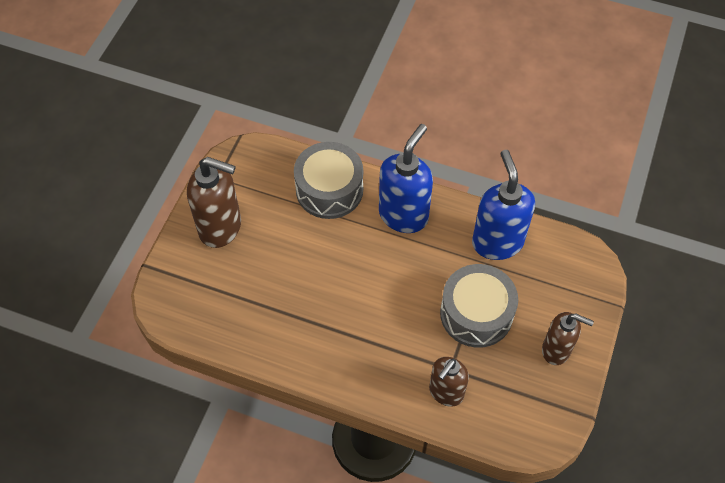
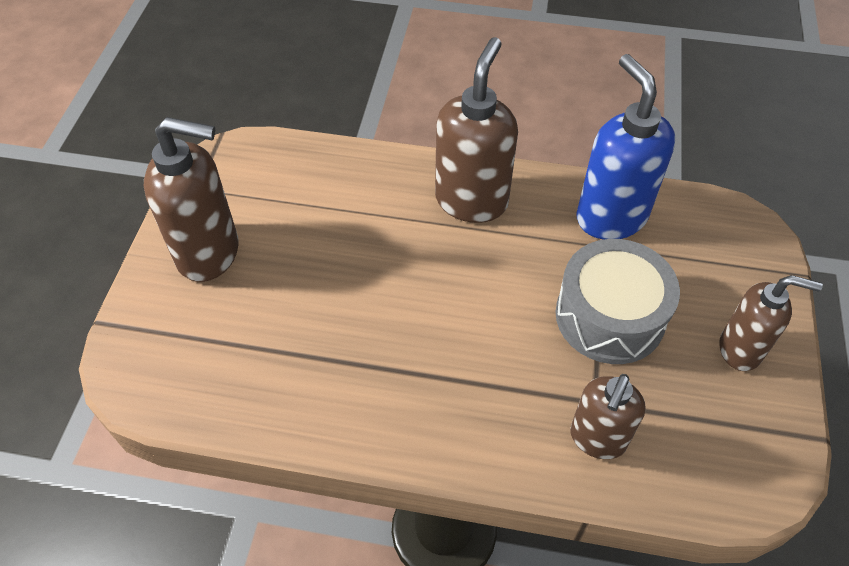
camera: 10 degrees left, 5 degrees down
grey drum [294,142,363,219] -> none
blue soap dispenser [379,124,433,233] -> brown soap dispenser [435,37,518,223]

